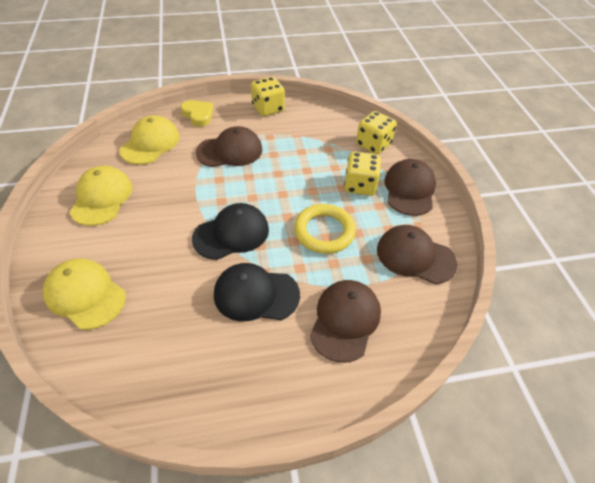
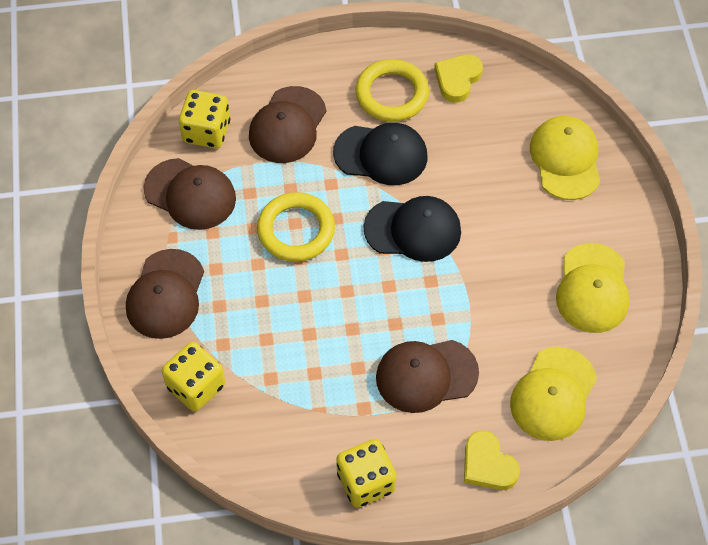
camera: 175 degrees left, 10 degrees up
yellow cap [43,259,126,330] -> yellow cap turned 135 degrees counterclockwise [530,116,600,200]
black cap [192,203,269,260] -> black cap turned 150 degrees counterclockwise [363,196,461,262]
yellow dice [344,151,381,196] -> yellow dice moved to [179,90,230,148]
none -> yellow ring [355,59,429,122]
none -> yellow heart [434,54,483,103]

